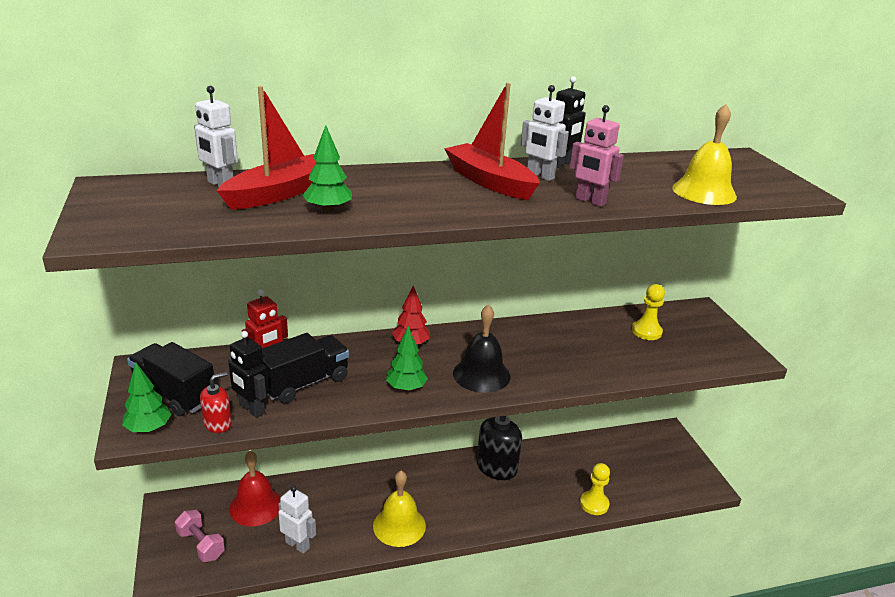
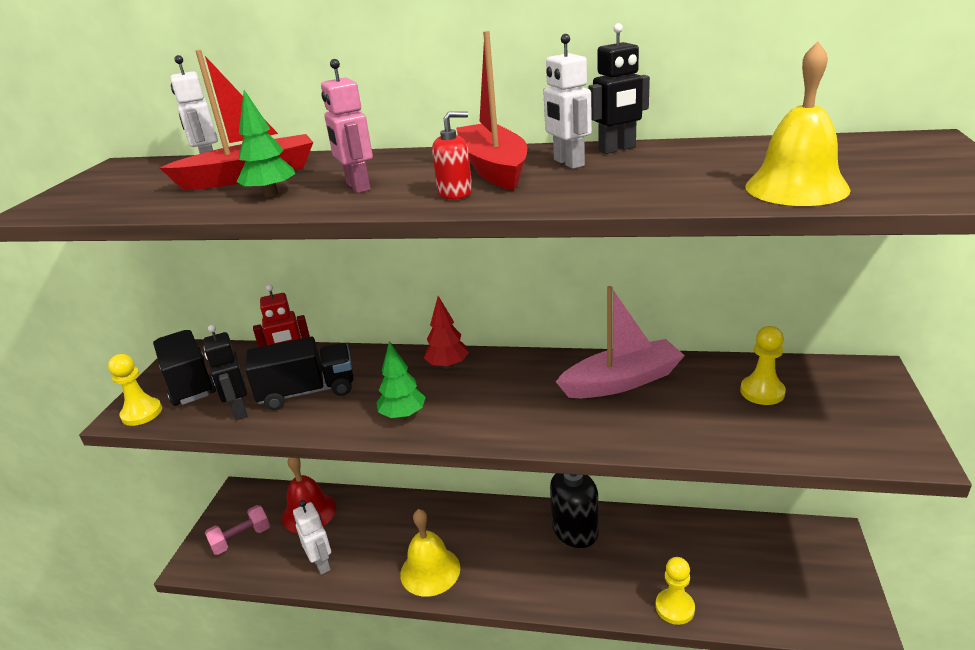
camera: 30 degrees right, 0 degrees up
green tree [122,363,171,433] -> yellow pawn [108,354,162,426]
pink dumbbell [175,510,225,562] -> pink dumbbell turned 75 degrees clockwise [205,505,270,555]
red soap dispenser [200,372,232,433] -> red soap dispenser moved to [432,111,472,200]
black bell [453,305,511,393] -> none
pink robot [569,105,624,207] -> pink robot moved to [321,59,373,193]
none -> pink boat [556,286,685,398]

